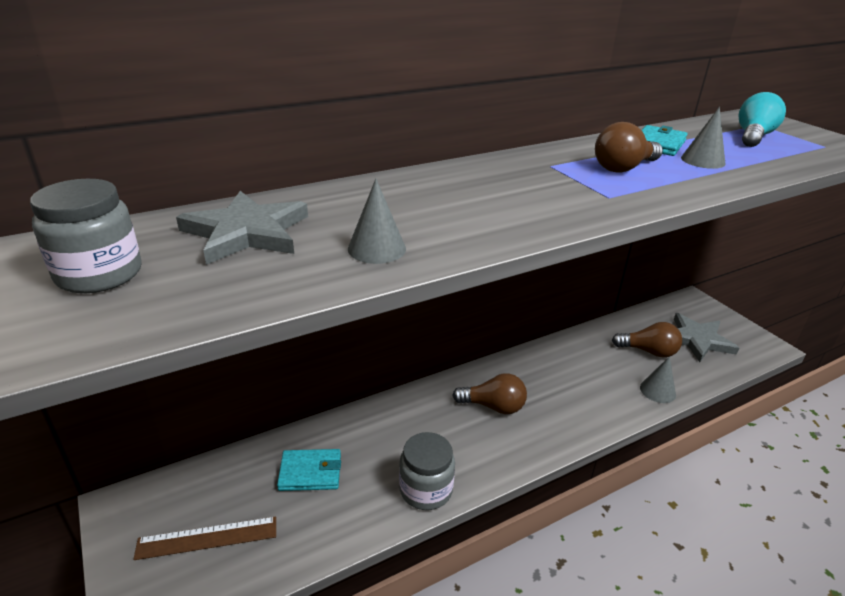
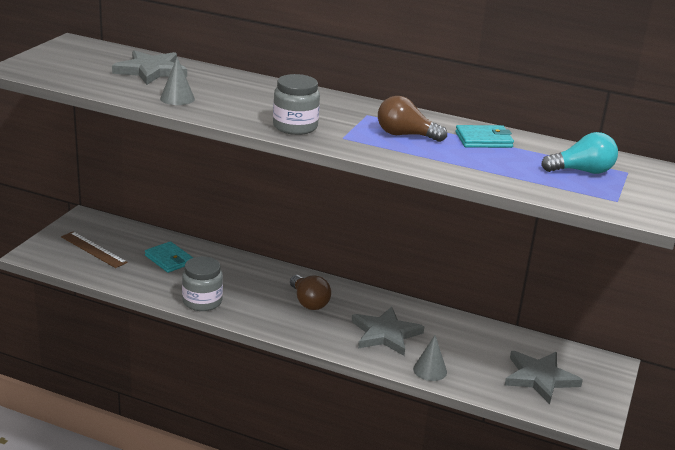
camera: 50 degrees right, 5 degrees down
grey jar [30,179,142,293] -> grey jar moved to [273,74,320,135]
brown light bulb [612,322,682,358] -> none
grey cone [681,107,725,169] -> none
none -> grey star [352,306,425,356]

